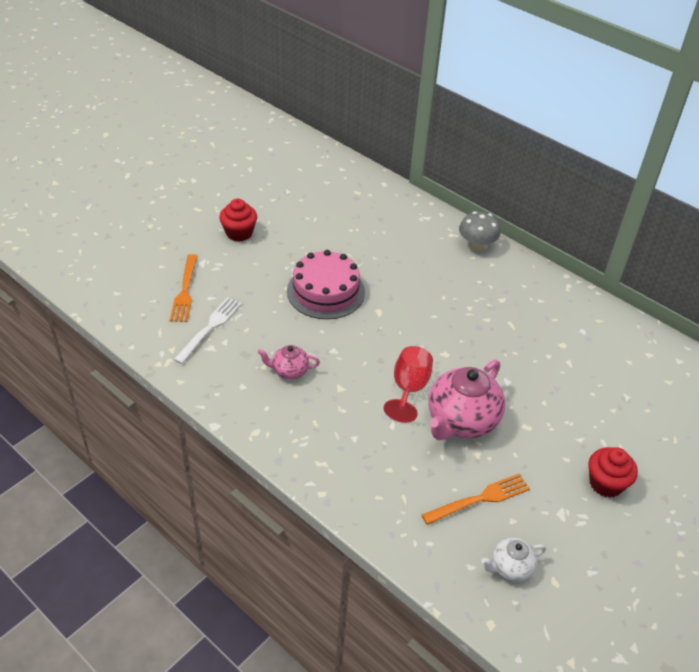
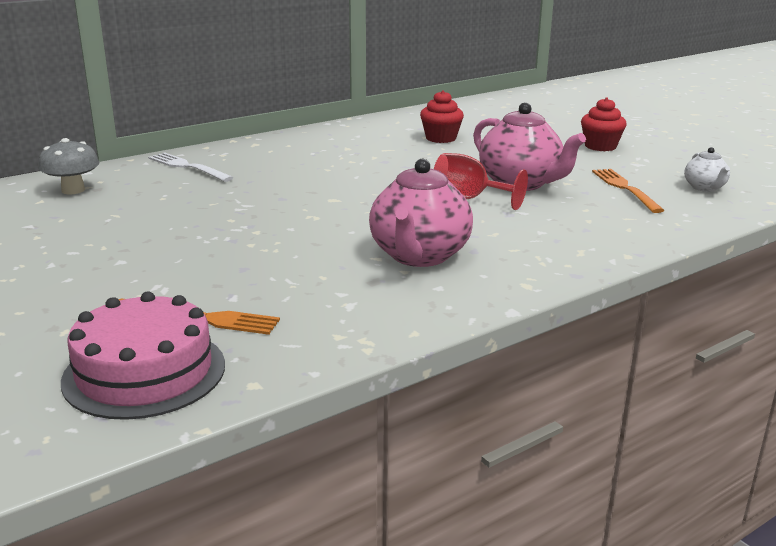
camera: 75 degrees left, 20 degrees down
white fork [174,297,242,364] -> white fork moved to [148,152,234,182]
red cupcake [219,199,257,242] -> red cupcake moved to [420,90,464,143]
pink teapot [257,345,320,379] -> pink teapot [369,159,473,267], size x1.96
pink cake [287,250,365,319] -> pink cake moved to [61,292,225,420]
grey mushroom [459,211,500,251] -> grey mushroom moved to [38,138,100,194]

